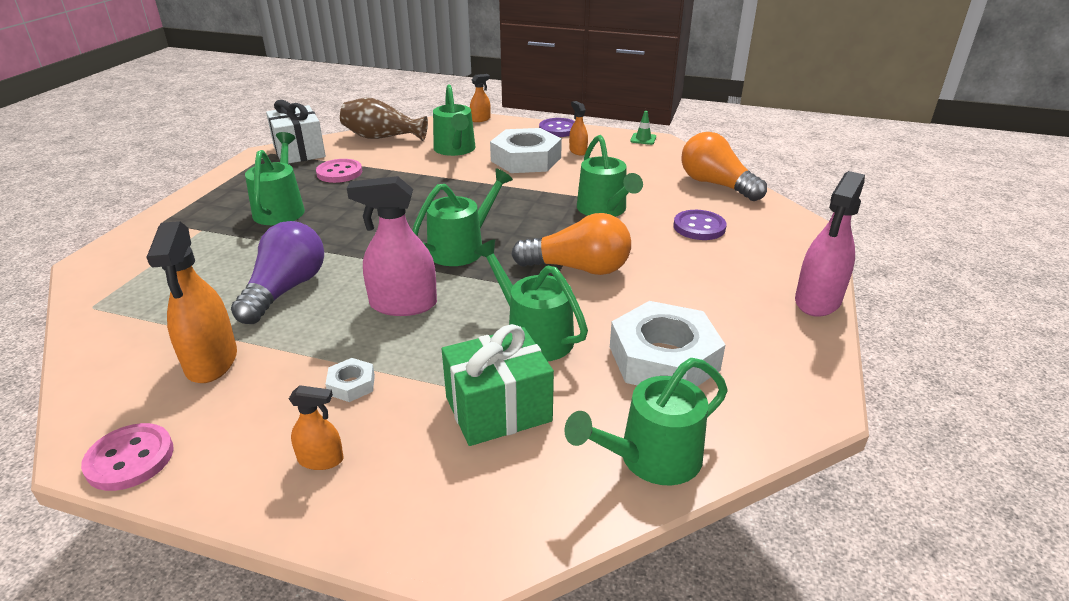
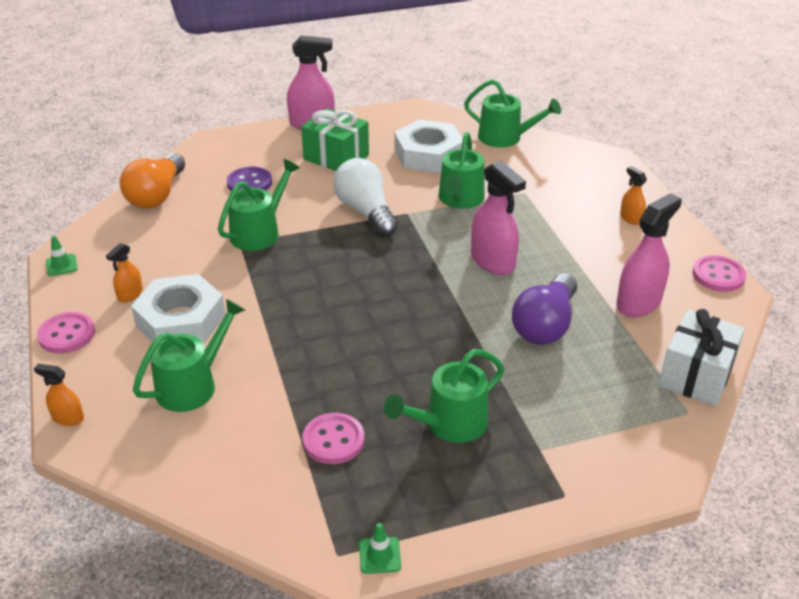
camera: 125 degrees left, 5 degrees up
orange spray bottle [146,221,237,383] -> pink spray bottle [616,193,682,317]
purple light bulb [231,221,324,324] -> purple light bulb turned 45 degrees counterclockwise [512,273,577,345]
white gift [266,100,326,164] -> white gift moved to [659,309,745,406]
white nut [326,358,375,402] -> none
brown vase [340,98,428,141] -> none
green watering can [412,168,513,266] -> none
green gift [442,324,554,446] -> green gift moved to [301,108,369,171]
orange light bulb [511,213,631,275] -> white light bulb [333,158,398,237]
purple button [539,118,575,137] -> pink button [37,312,95,354]
none -> green traffic cone [359,523,401,574]

